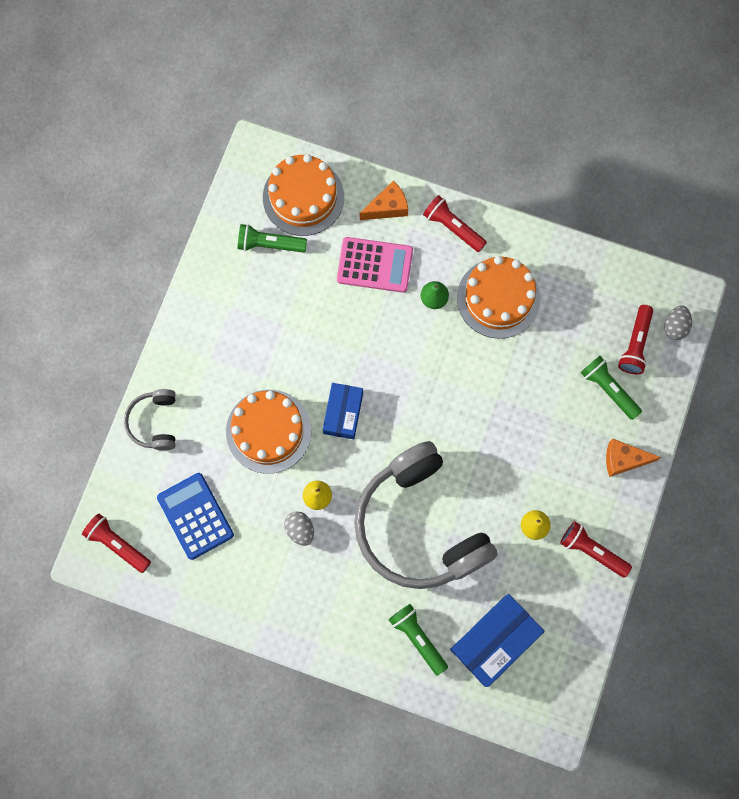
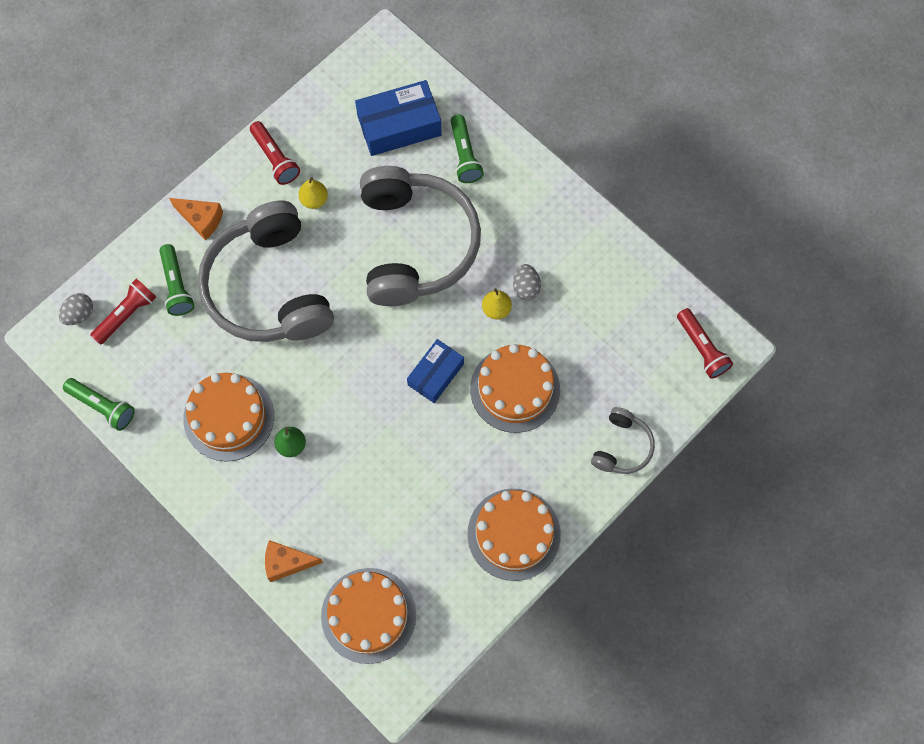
camera: 155 degrees left, 5 degrees down
blue calculator [157,473,234,560] -> none
green flashlight [238,224,307,253] -> green flashlight moved to [63,378,135,431]
pink calculator [337,237,413,293] -> none
red flashlight [423,195,487,252] -> none
none -> grey headphones [198,201,334,342]
none -> orange cake [467,489,561,581]

